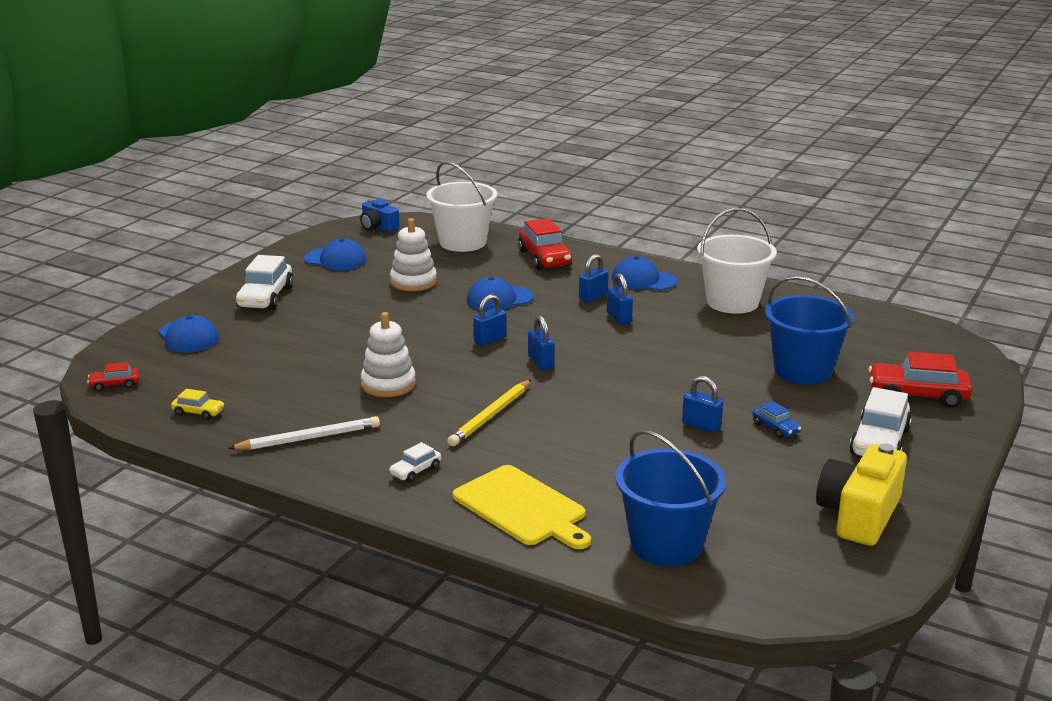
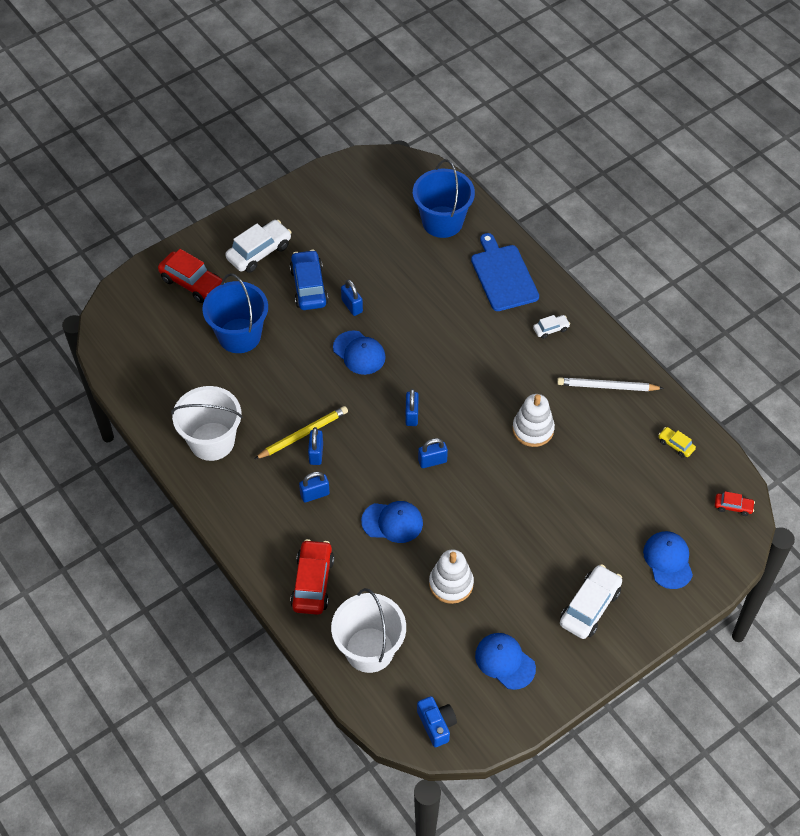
camera: 155 degrees left, 30 degrees up
yellow pencil [447,380,531,446] -> yellow pencil moved to [255,406,348,459]
yellow cutting board [453,465,591,549] -> blue cutting board [471,233,539,311]
blue cap [611,256,678,291] -> blue cap moved to [333,330,386,375]
blue car [752,401,801,438] -> blue car [289,250,328,310], size x1.96
yellow camera [816,443,907,546] -> none

